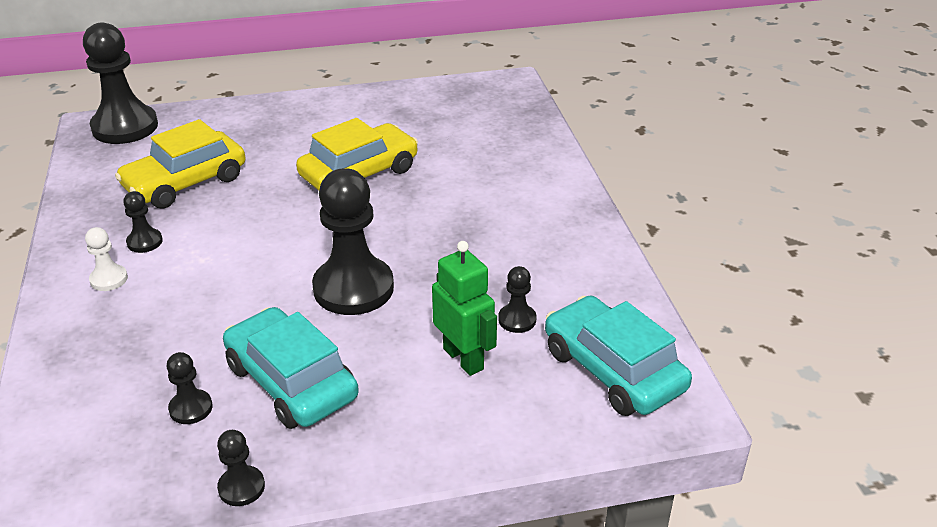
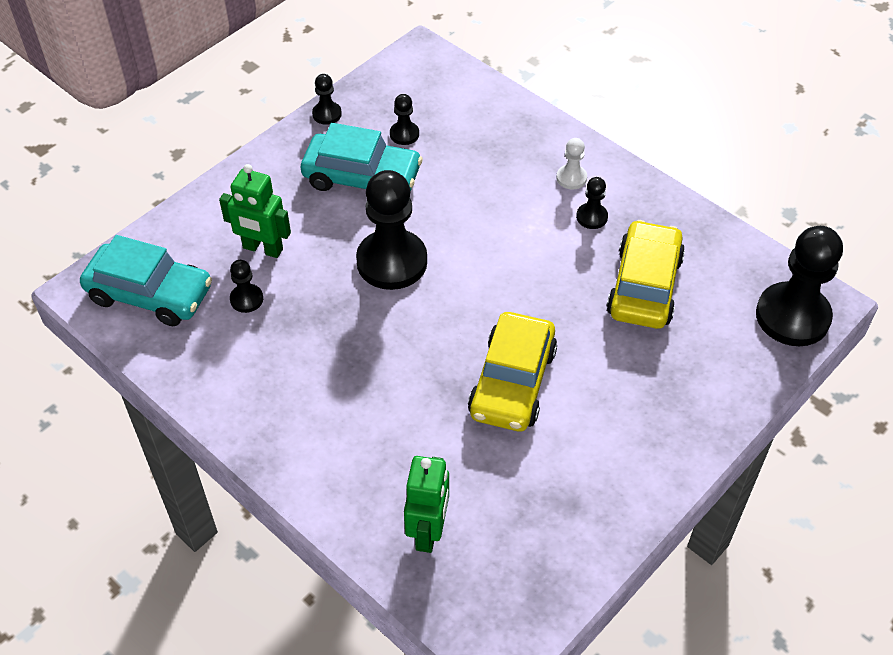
camera: 145 degrees right, 15 degrees up
none -> green robot [404,456,449,553]

